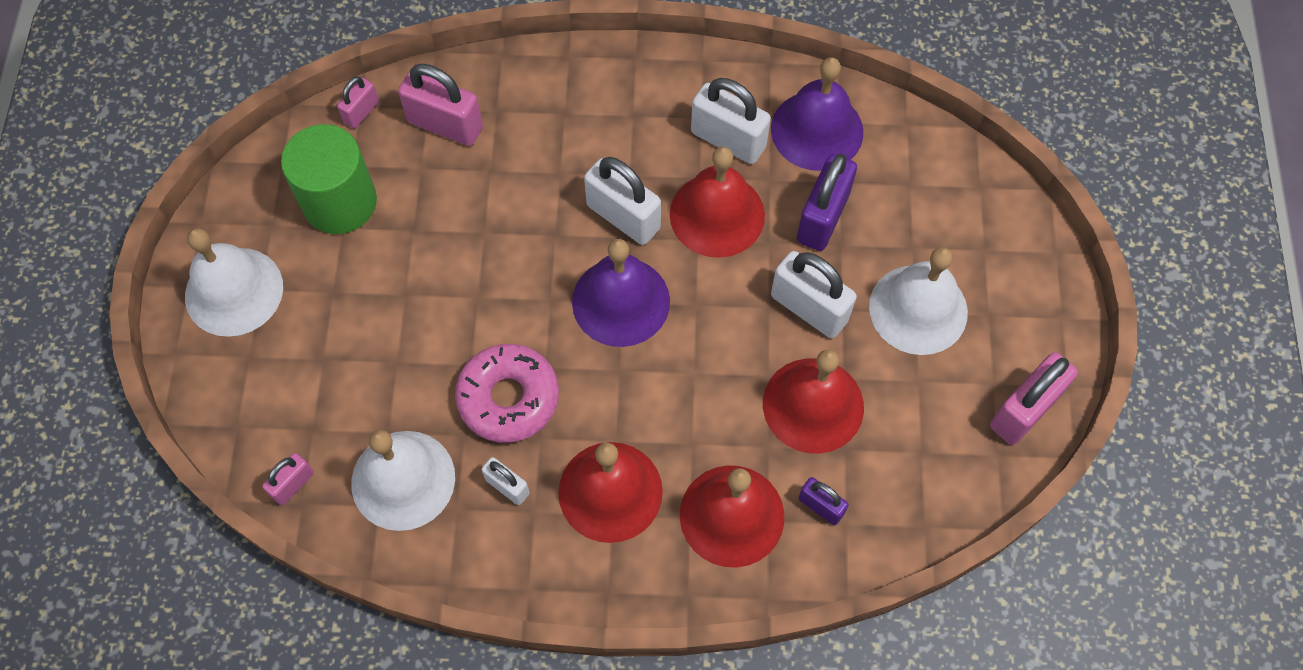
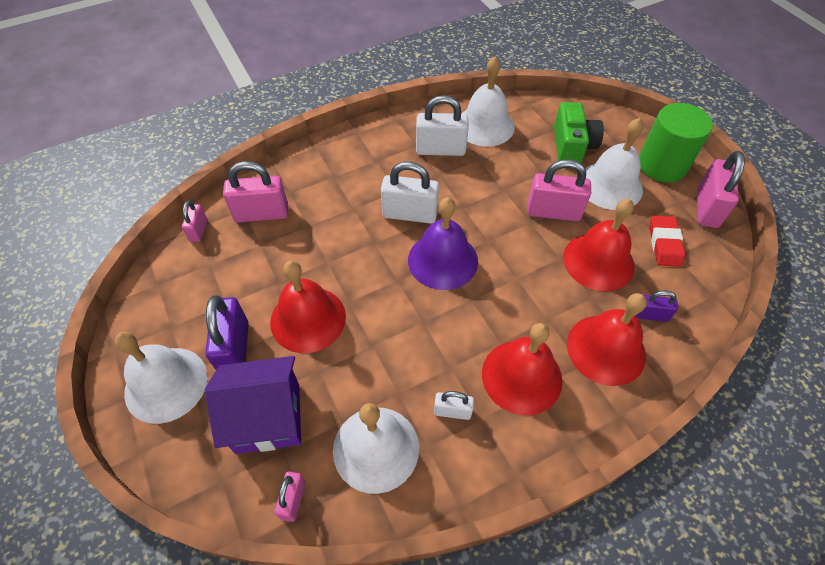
camera: 30 degrees left, 10 degrees down
green cylinder [281,124,377,234] -> green cylinder moved to [639,103,713,182]
pink donut [455,344,559,443] -> none
red bell [670,147,765,258] -> red bell moved to [270,260,346,353]
purple bell [771,57,863,171] -> white bell [462,56,515,146]
white padlock [771,251,857,338] -> pink padlock [527,159,591,221]
purple padlock [797,154,857,251] -> purple padlock moved to [205,295,249,370]
none -> purple house [205,356,301,454]
none -> green camera [554,102,604,163]
none -> red eraser [650,216,685,267]

